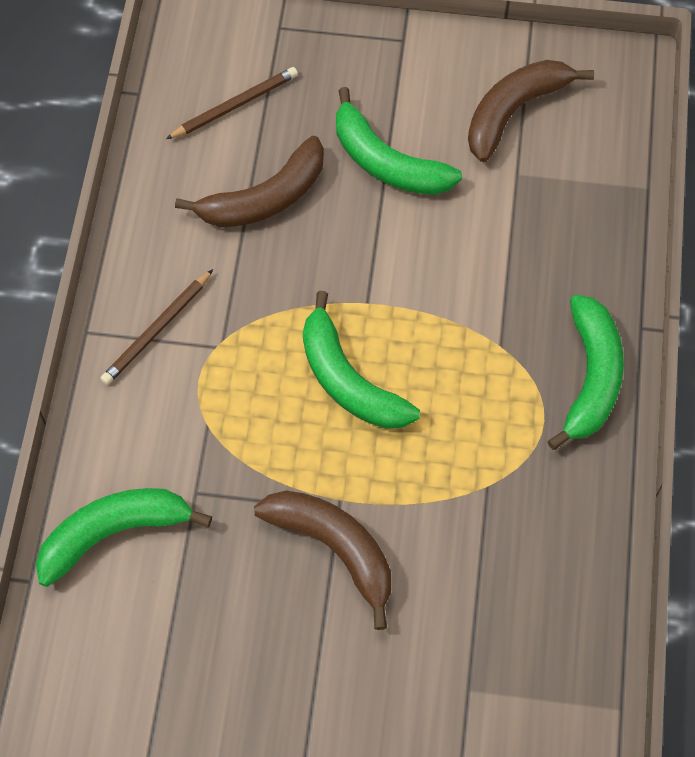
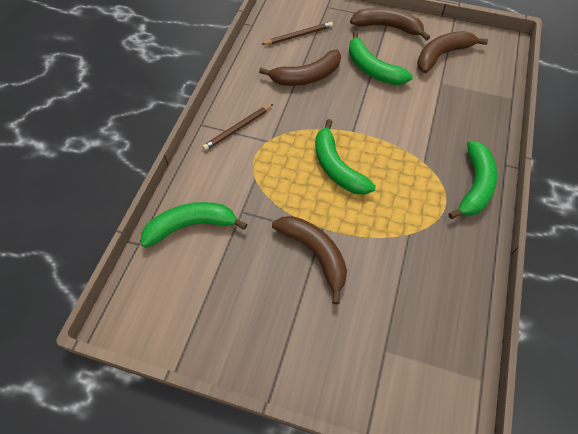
camera: 10 degrees right, 5 degrees down
none -> brown banana [350,7,430,41]

